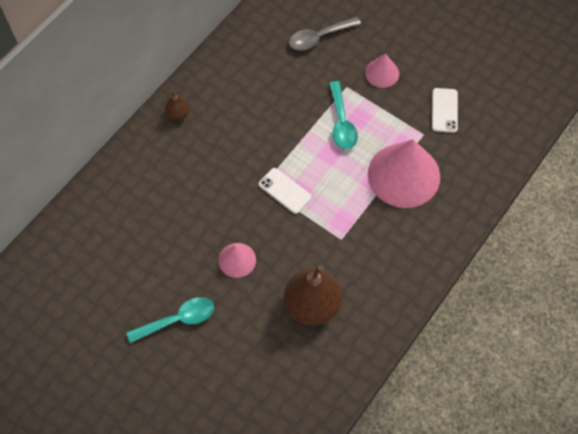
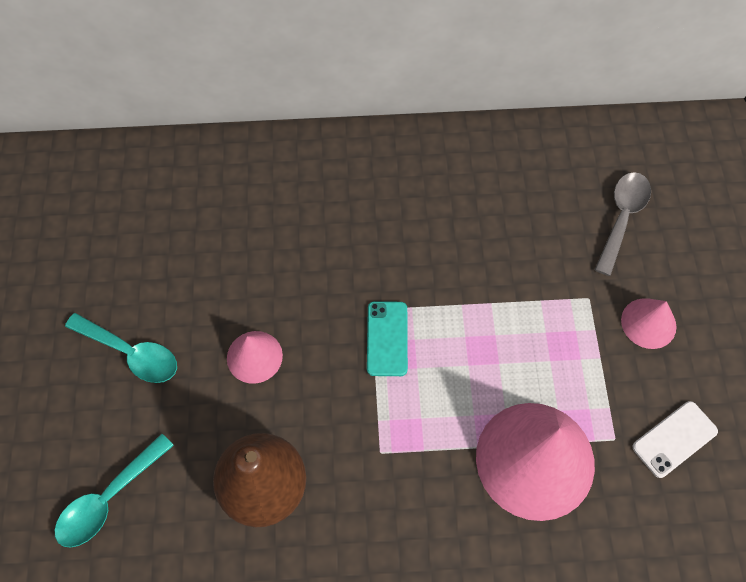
camera: 50 degrees right, 0 degrees up
brown pear [165,91,190,121] -> none
white phone [259,168,312,214] -> turquoise phone [367,301,408,376]
grey spoon [289,17,361,50] -> grey spoon turned 90 degrees clockwise [595,172,651,276]
turquoise spoon [329,81,358,149] -> turquoise spoon moved to [55,433,174,548]

